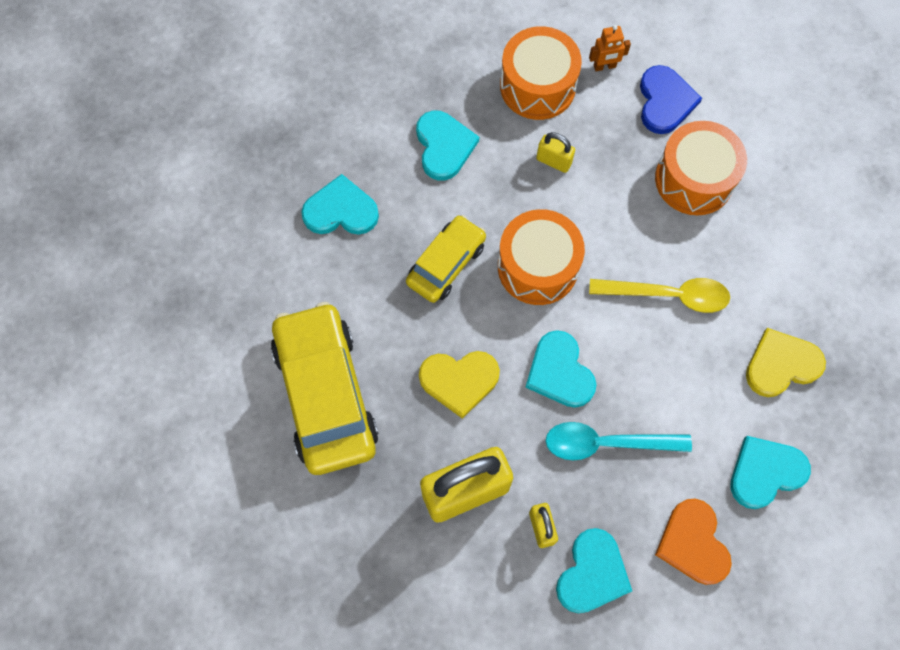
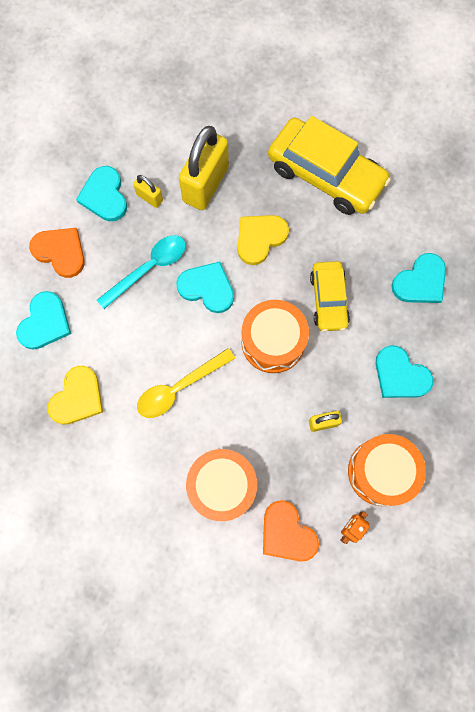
camera: 140 degrees right, 5 degrees up
blue heart [640,65,702,134] -> orange heart [263,500,319,562]

